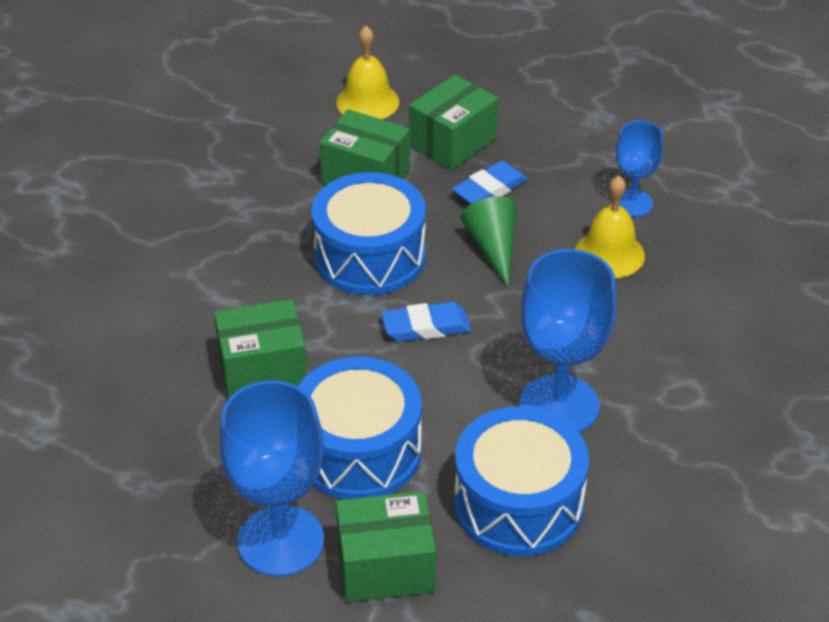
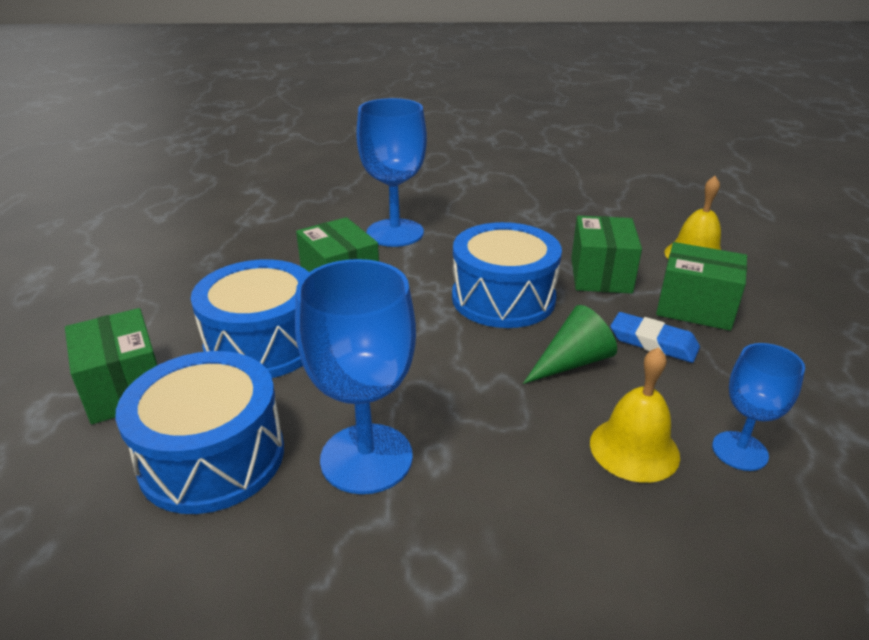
camera: 70 degrees right, 10 degrees down
blue goblet [219,380,324,577] -> blue goblet moved to [356,98,427,247]
blue eraser [381,302,471,342] -> none

